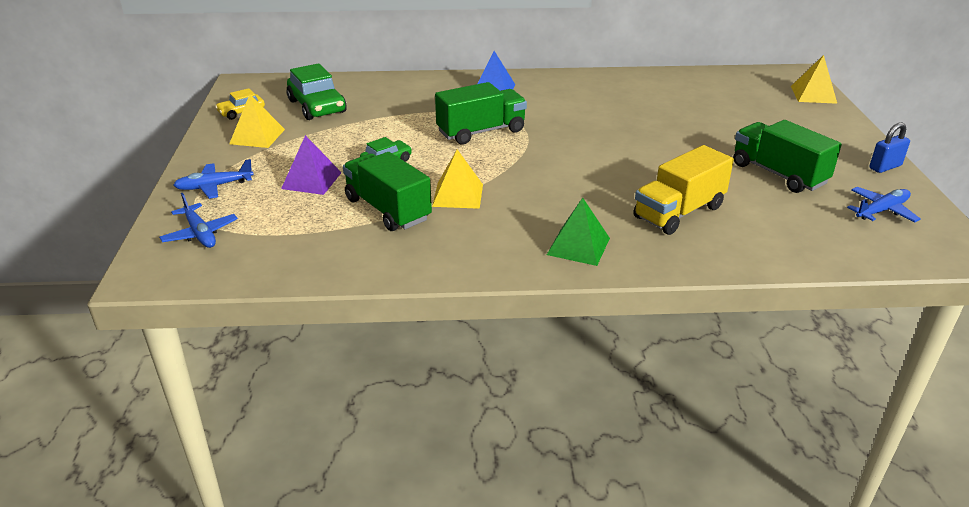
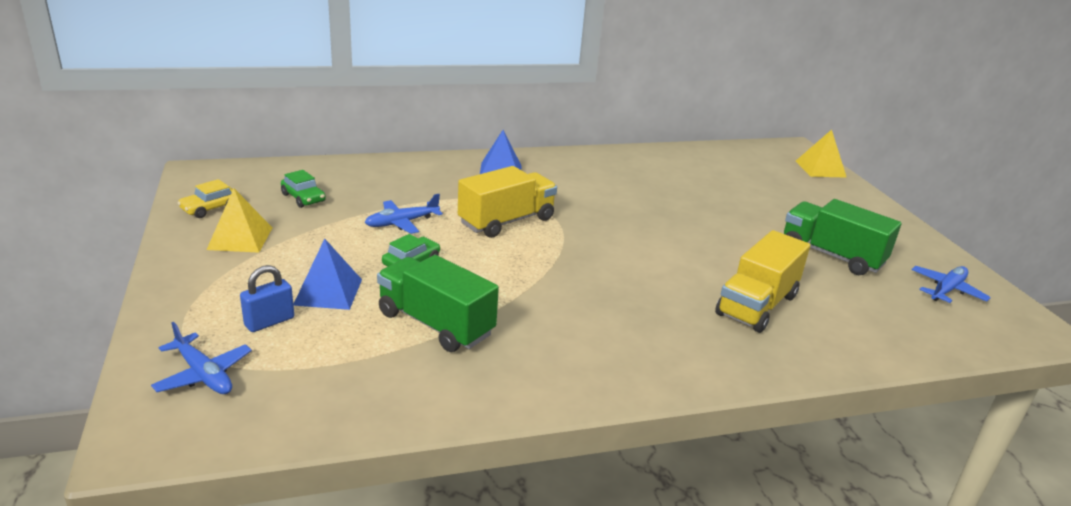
camera: 15 degrees left, 5 degrees down
blue plane [173,159,254,199] -> blue plane moved to [365,194,443,234]
purple pyramid [281,135,342,195] -> blue pyramid [293,239,362,310]
green car [287,63,347,120] -> green car [281,170,326,208], size x0.56
yellow pyramid [432,149,483,209] -> none
green truck [435,82,527,145] -> yellow truck [458,166,557,238]
green pyramid [547,198,610,266] -> none
blue padlock [869,122,910,173] -> blue padlock moved to [240,265,294,332]

